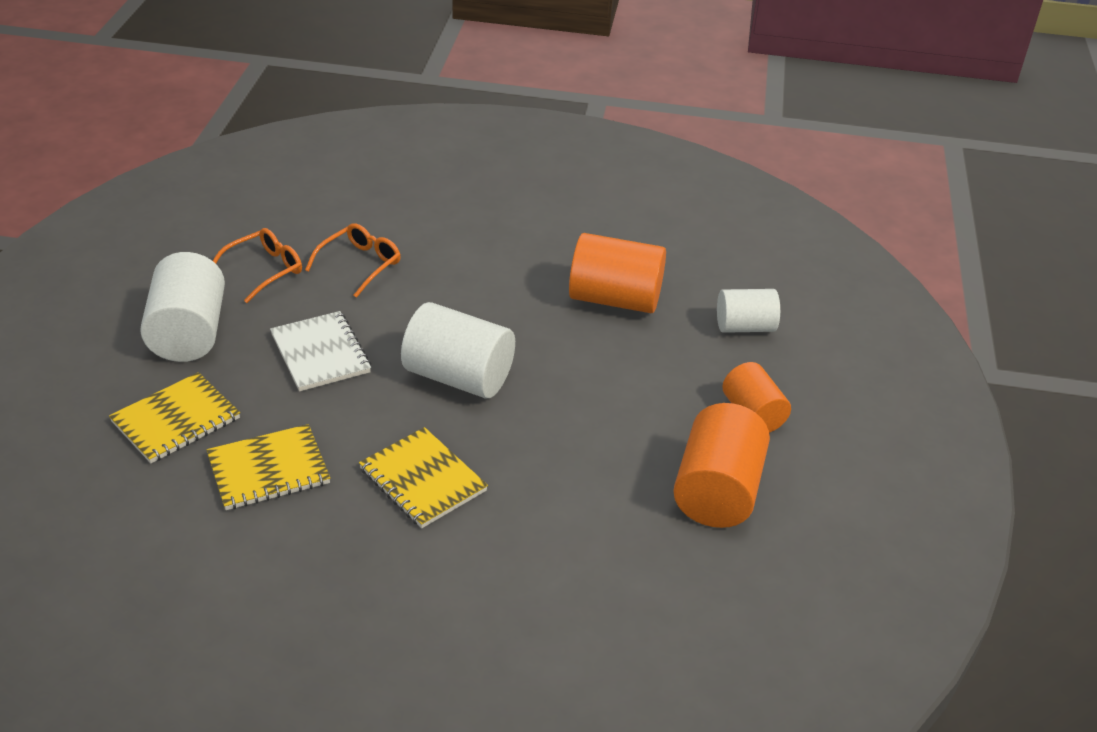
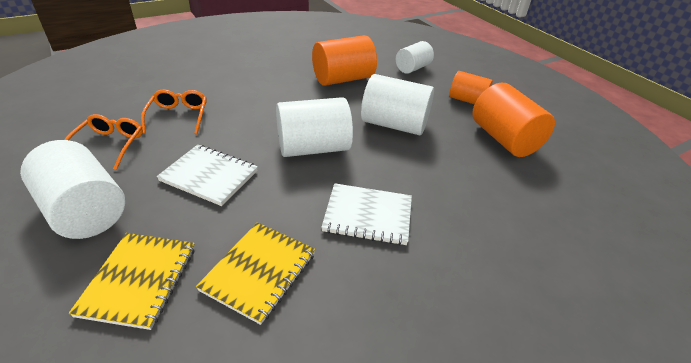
camera: 40 degrees left, 0 degrees up
yellow notebook [359,427,488,528] -> white notebook [321,183,412,245]
none -> white cylinder [361,74,434,135]

